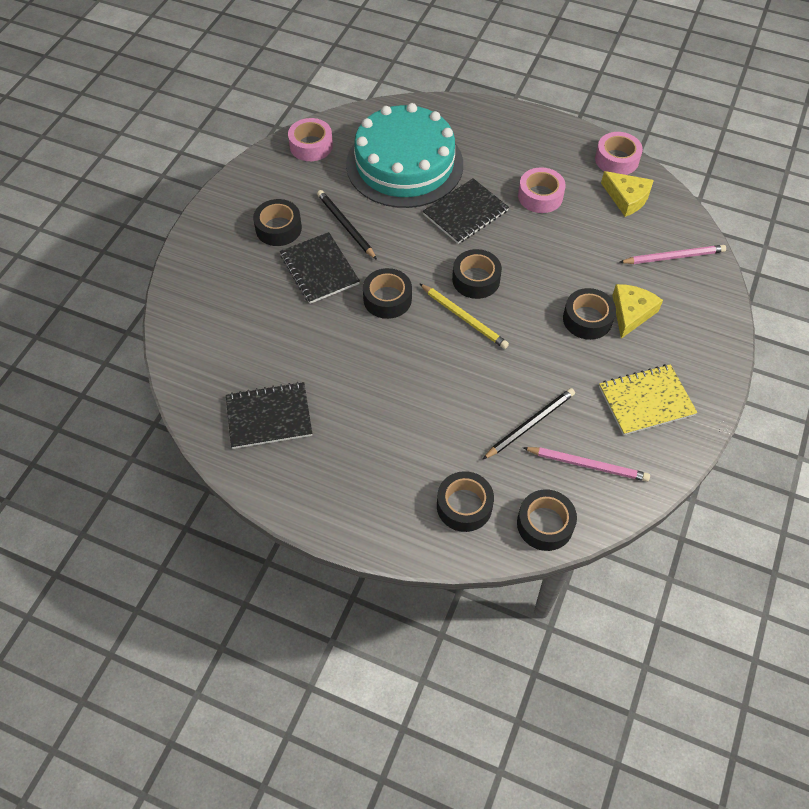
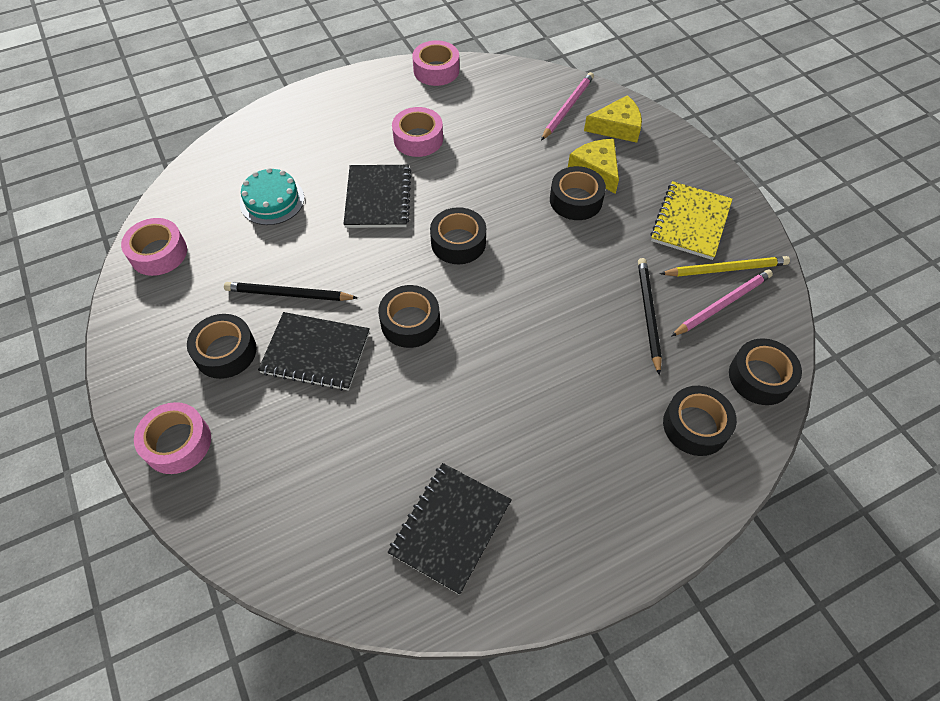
camera: 50 degrees left, 0 degrees up
turquoise cake [346,103,463,208] -> turquoise cake [240,168,304,225], size x0.45
yellow pencil [419,283,509,349] -> yellow pencil moved to [660,256,790,277]
yellow cheese [601,171,654,217] -> yellow cheese moved to [584,95,642,143]
none -> pink tape [134,402,211,474]

